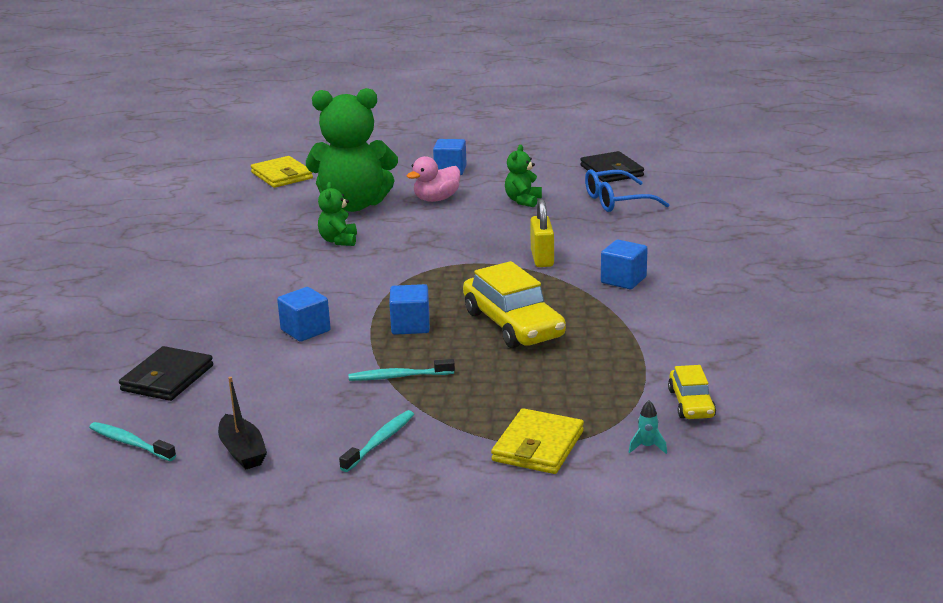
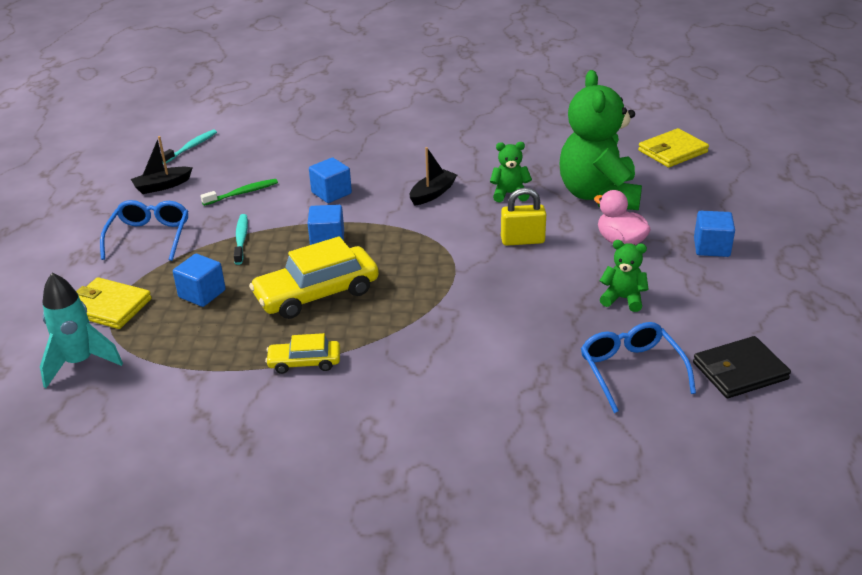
camera: 90 degrees right, 10 degrees up
black wallet [119,346,213,401] -> none
turquoise toothbrush [339,410,414,472] -> blue glasses [100,200,188,261]
yellow padlock [530,199,554,267] -> yellow padlock moved to [501,187,546,246]
blue cube [601,240,648,289] -> blue cube moved to [173,254,226,307]
turquoise rocket [629,400,667,454] -> turquoise rocket [40,273,123,388], size x2.41
yellow car [668,365,716,419] -> yellow car moved to [265,333,340,374]
none -> green toothbrush [200,179,278,206]
none -> black boat [410,147,457,206]

